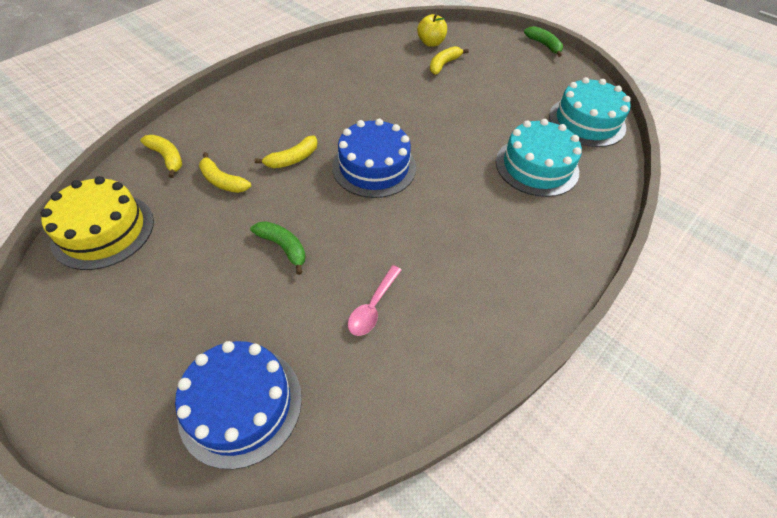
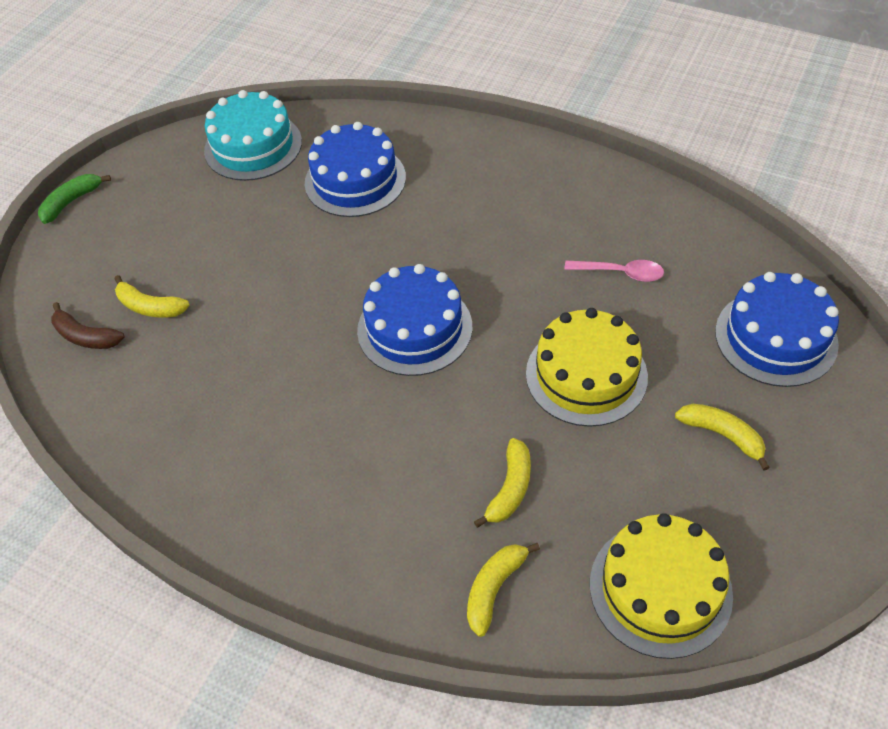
camera: 100 degrees left, 0 degrees up
green banana [250,221,306,275] -> yellow cake [526,308,648,427]
yellow banana [255,136,318,168] -> yellow banana moved to [675,404,770,471]
yellow apple [417,14,447,47] -> brown banana [51,302,124,349]
turquoise cake [496,119,582,197] -> blue cake [305,122,406,217]

